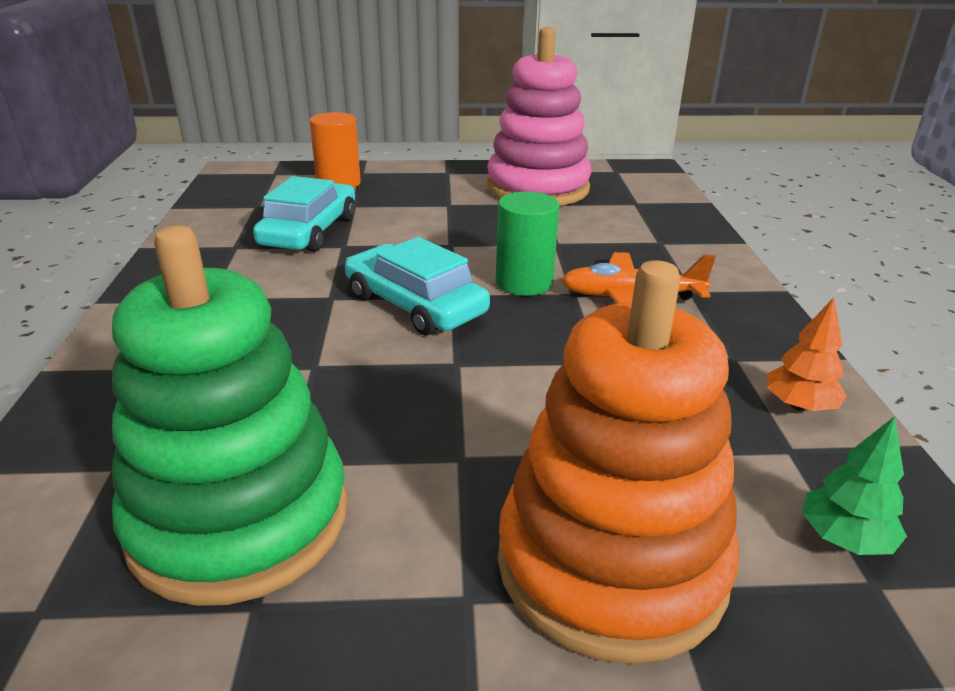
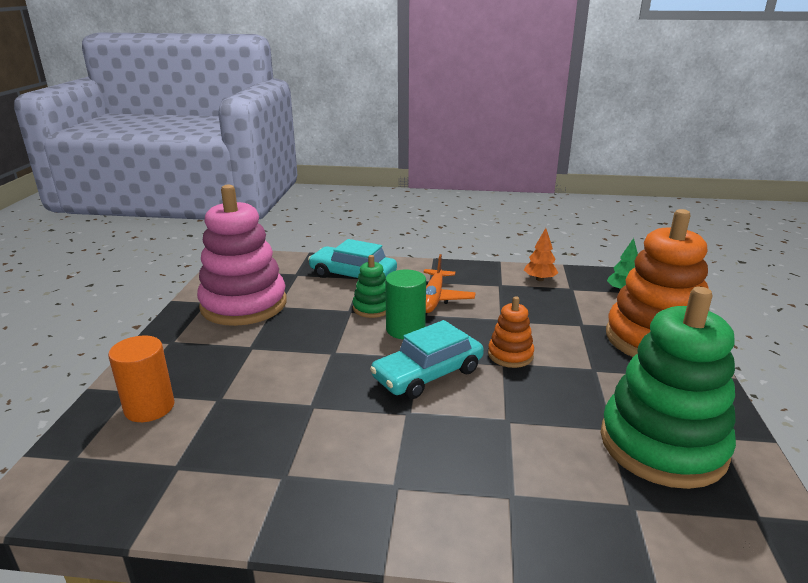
camera: 80 degrees left, 5 degrees down
turquoise car [253,176,355,252] -> turquoise car moved to [308,239,397,278]
none -> green stacking toy [353,255,386,318]
none -> orange stacking toy [488,296,534,368]

